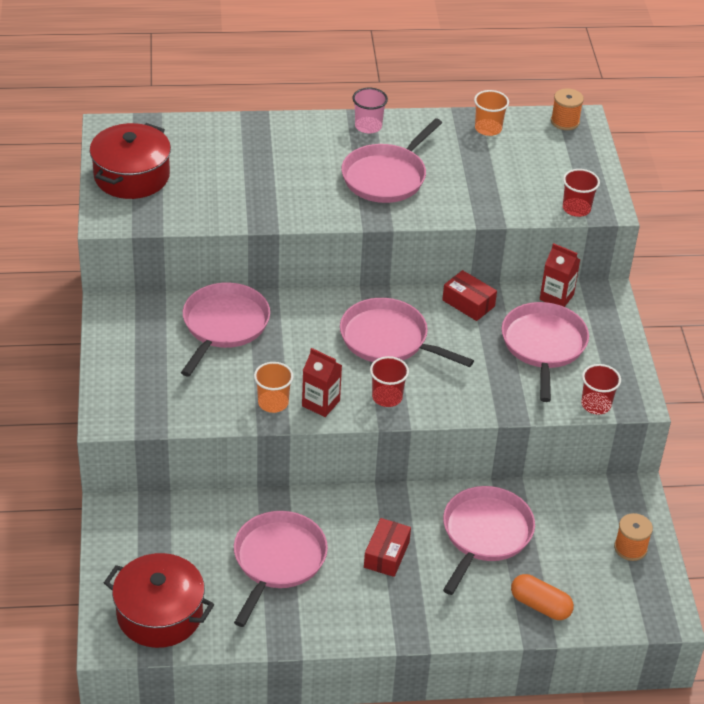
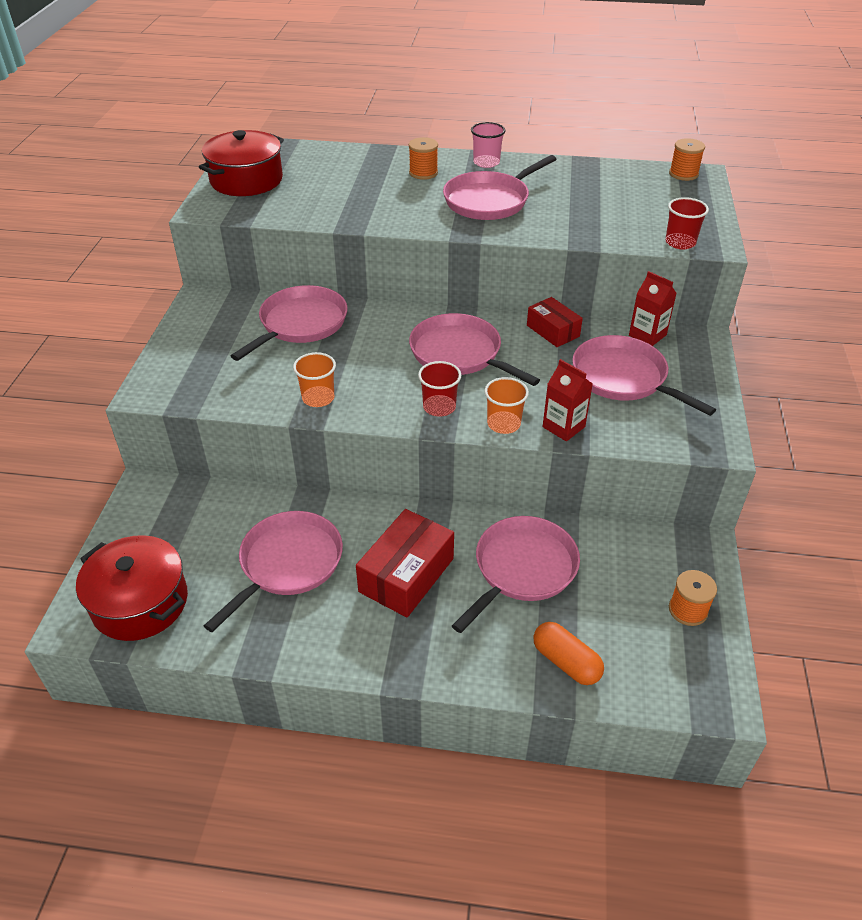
camera: 15 degrees right, 0 degrees up
red carton [302,348,342,417] -> red carton moved to [543,359,593,441]
red box [364,518,411,577] -> red box [356,509,454,618], size x1.61
orange cup [474,90,509,136] -> orange cup moved to [484,377,529,434]
pink pan [502,302,589,402] -> pink pan turned 60 degrees counterclockwise [572,335,716,416]
red cup [581,364,621,414] -> none
none -> orange spool [409,137,438,180]

